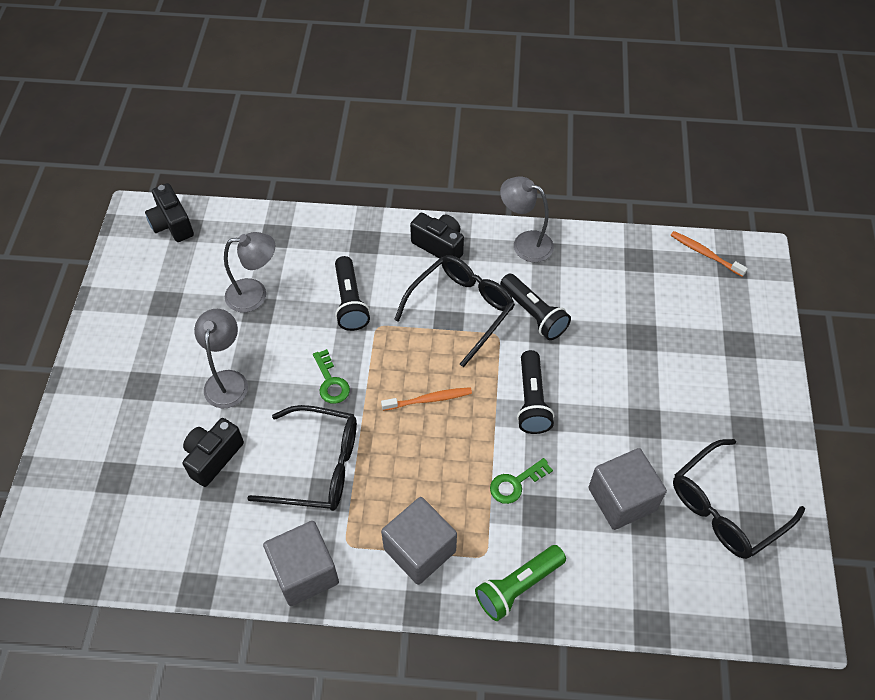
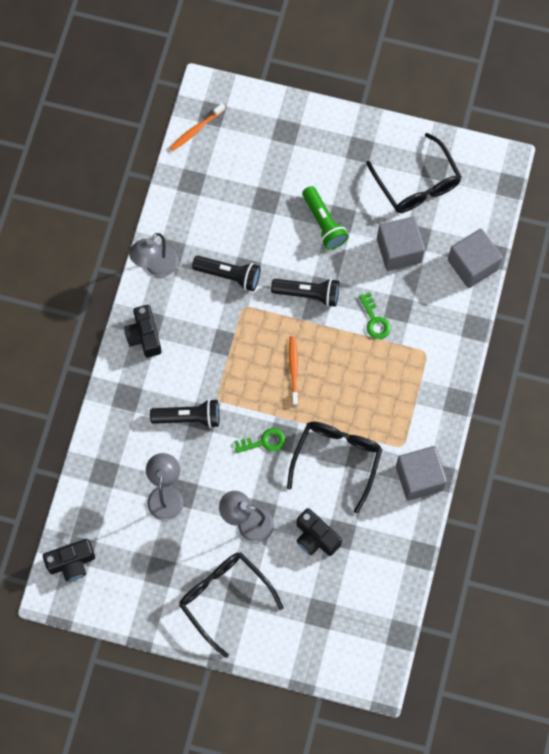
camera: 80 degrees left, 15 degrees up
grey cube [381,497,457,585] -> grey cube moved to [448,229,503,288]
black glasses [394,255,515,367] -> black glasses moved to [179,552,284,658]
black camera [410,213,464,259] -> black camera turned 60 degrees counterclockwise [124,305,162,357]
green flashlight [475,545,566,621] -> green flashlight moved to [302,186,349,250]
black flashlight [500,274,571,340] -> black flashlight turned 45 degrees clockwise [192,256,260,291]

